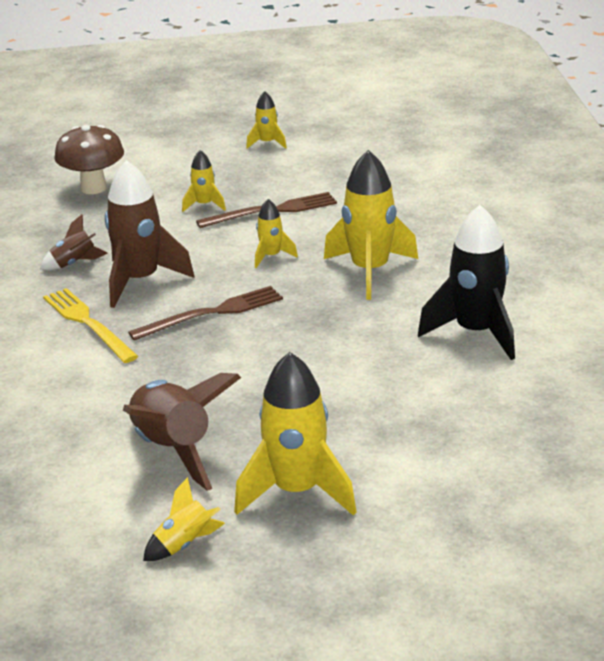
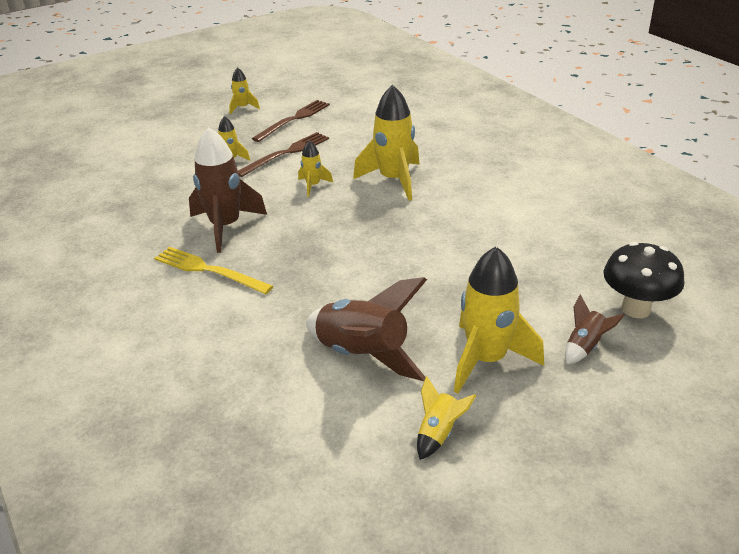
camera: 25 degrees left, 5 degrees up
brown rocket [40,215,107,270] -> brown rocket moved to [565,294,625,364]
brown mushroom [54,125,124,194] -> none
brown fork [128,286,283,341] -> brown fork moved to [252,100,330,142]
black rocket [418,205,515,360] -> none
none -> black mushroom [603,242,684,318]

